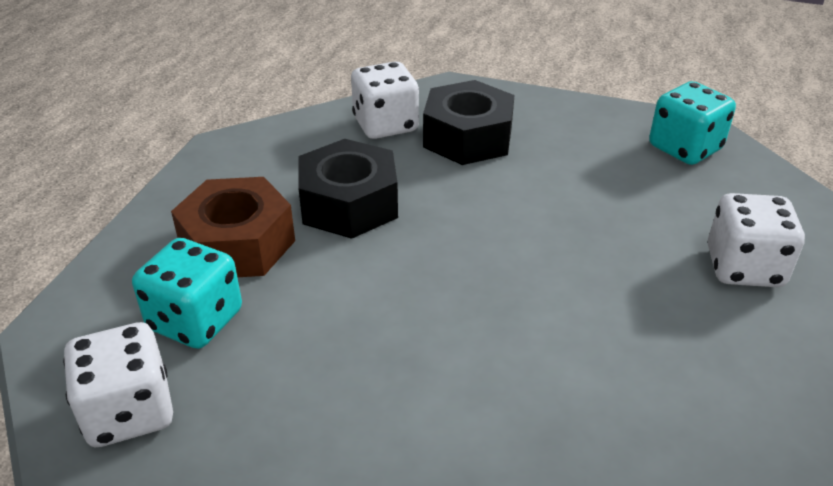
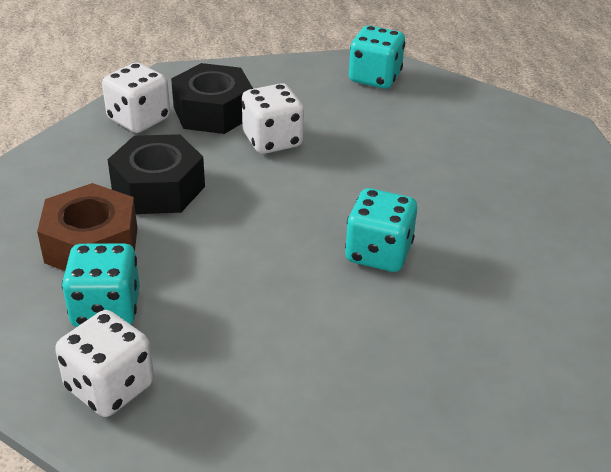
camera: 30 degrees left, 0 degrees up
white dice [708,193,805,287] -> white dice moved to [242,83,304,154]
none -> turquoise dice [345,188,417,272]

